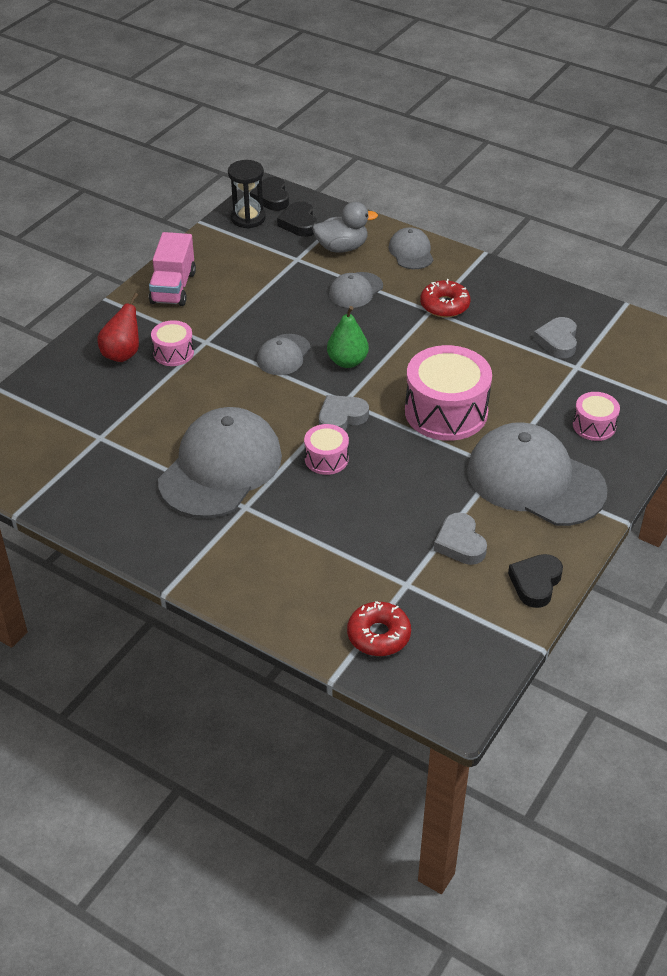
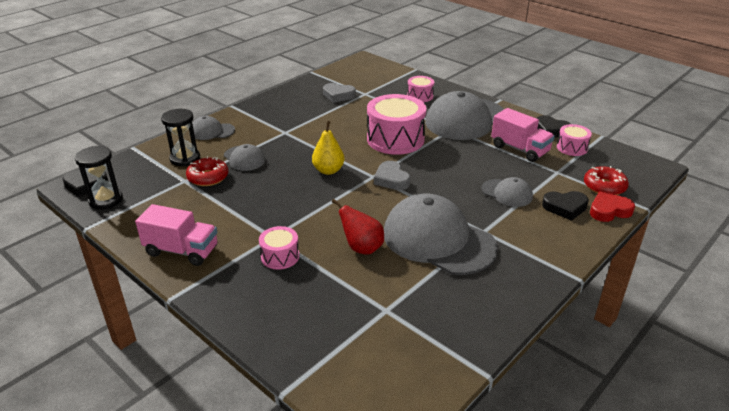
camera: 80 degrees left, 10 degrees down
red pear [97,293,139,362] -> red pear moved to [332,199,384,255]
grey cap [257,334,311,375] -> grey cap moved to [481,177,533,207]
black heart [277,201,317,237] -> black heart moved to [542,191,589,221]
pink drum [304,424,349,475] -> pink drum moved to [557,124,592,156]
grey duck [312,202,378,253] -> black hourglass [161,109,200,166]
green pear [327,306,369,368] -> yellow pear [312,121,344,175]
red donut [420,279,470,318] -> red donut moved to [186,156,228,186]
grey heart [434,512,487,565] -> pink truck [491,108,555,162]
none -> red heart [590,192,635,222]

